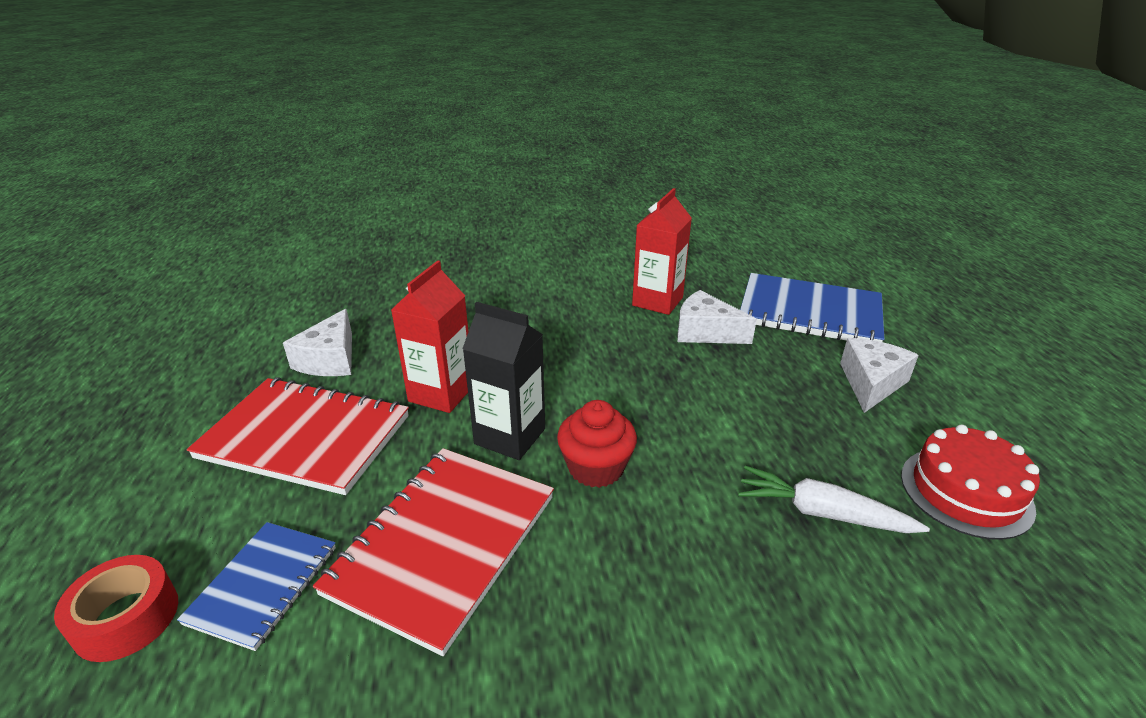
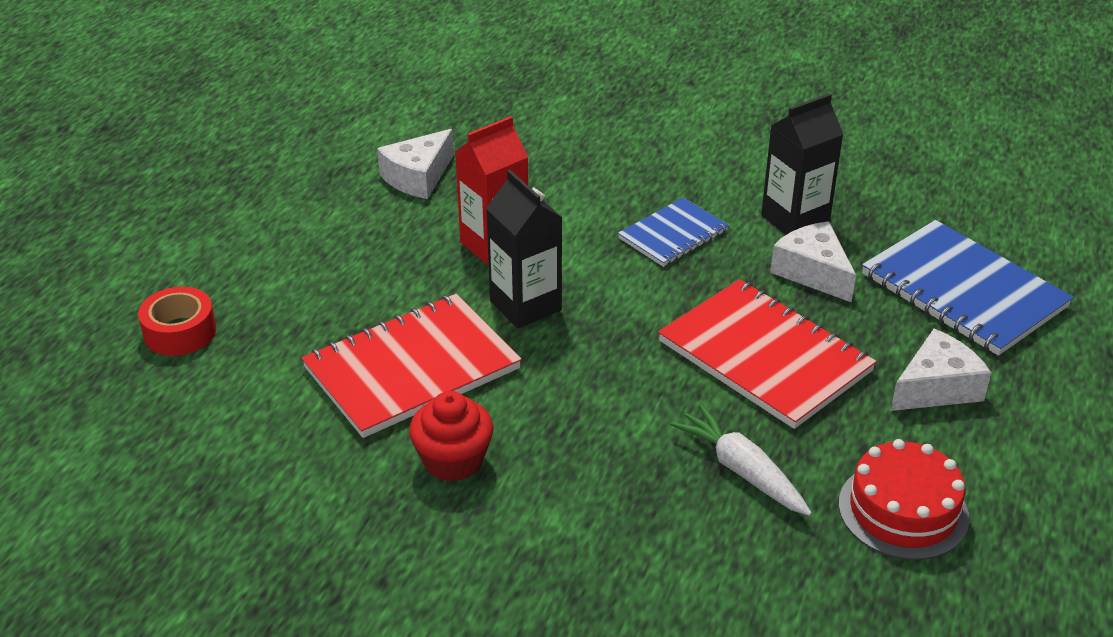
camera: 30 degrees right, 5 degrees up
blue notebook [177,522,336,651] -> blue notebook moved to [618,198,729,267]
red notebook [187,378,409,495] -> red notebook moved to [658,279,877,429]
red cupcake [557,400,637,488] -> red cupcake moved to [409,391,493,482]
red carton [632,188,692,315] -> black carton [761,94,843,235]

